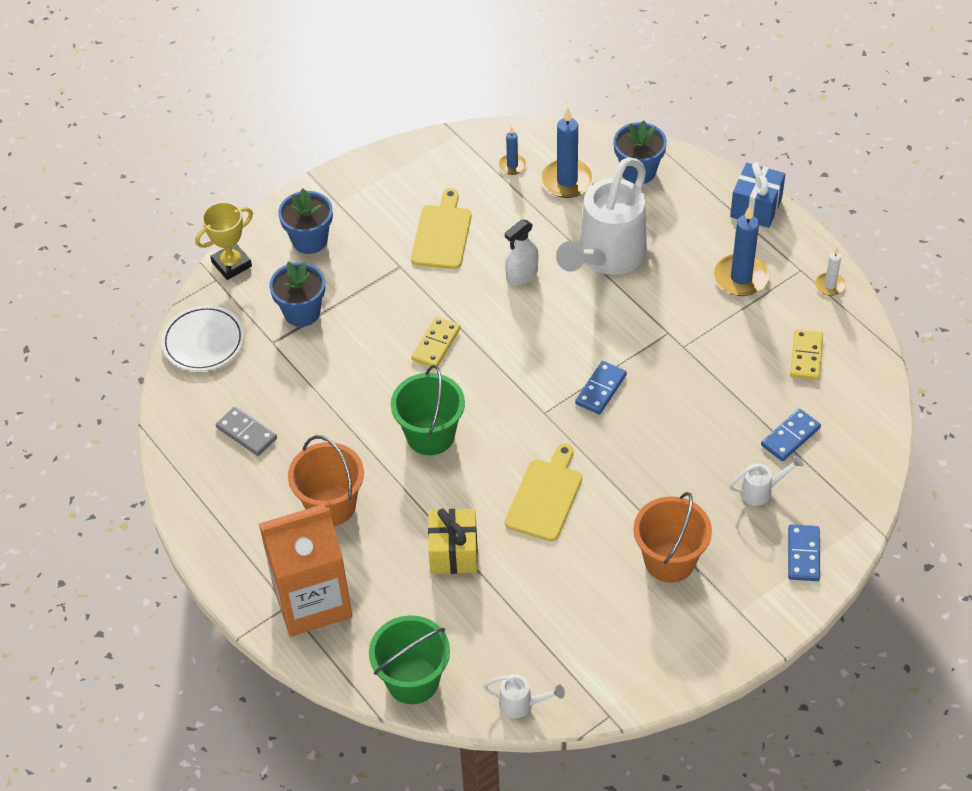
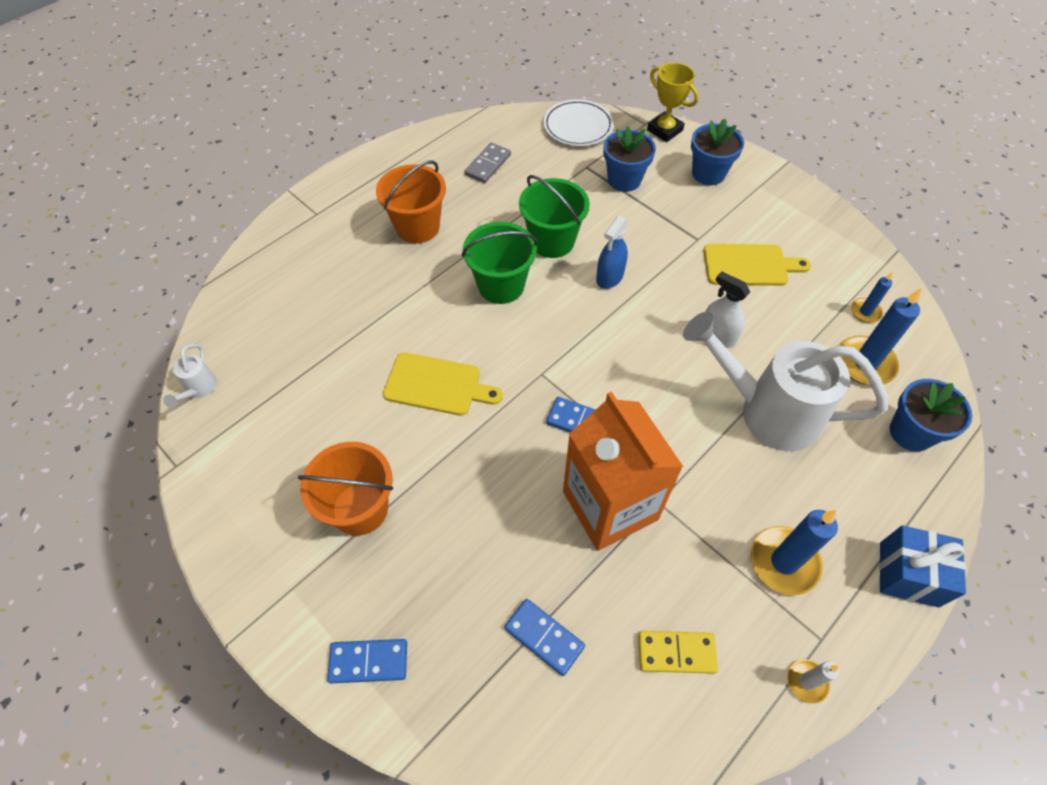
camera: 80 degrees right, 5 degrees up
orange carton [259,504,352,637] -> orange carton moved to [563,392,683,551]
green bucket [369,615,450,704] -> green bucket moved to [519,175,590,258]
yellow domino [412,317,461,366] -> blue spray bottle [596,216,628,289]
yellow gift [428,509,478,574] -> none
white watering can [729,455,804,506] -> none

